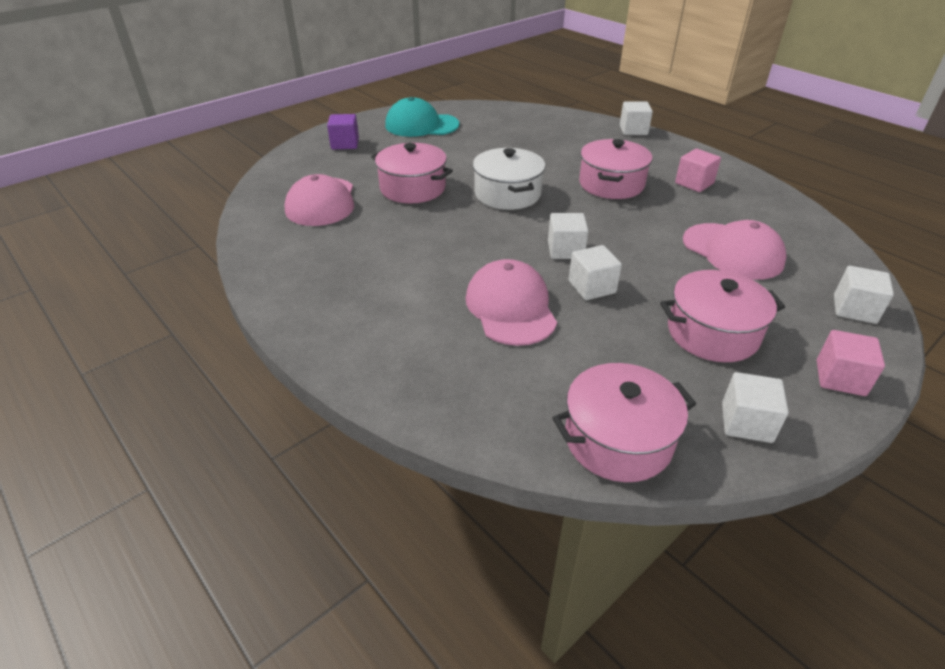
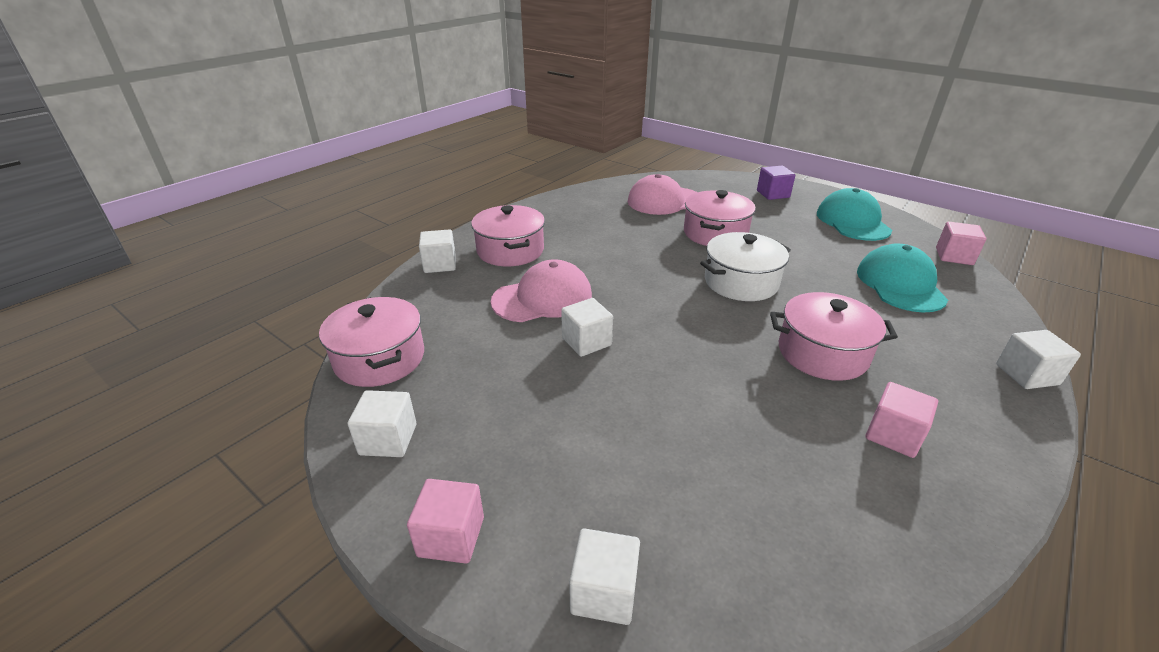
camera: 80 degrees right, 5 degrees down
white cube [548,213,589,259] -> white cube moved to [419,229,456,273]
pink pot [660,270,785,362] -> pink pot moved to [471,205,545,266]
pink cap [683,220,787,280] -> none
none -> turquoise cap [857,243,948,312]
none -> pink cube [936,222,986,265]

